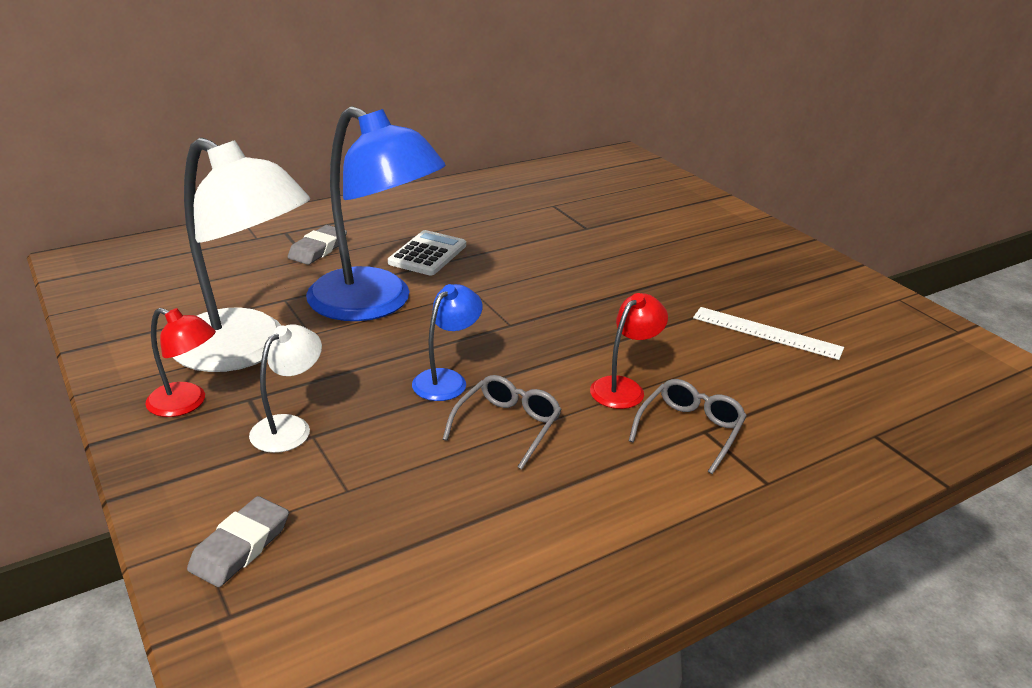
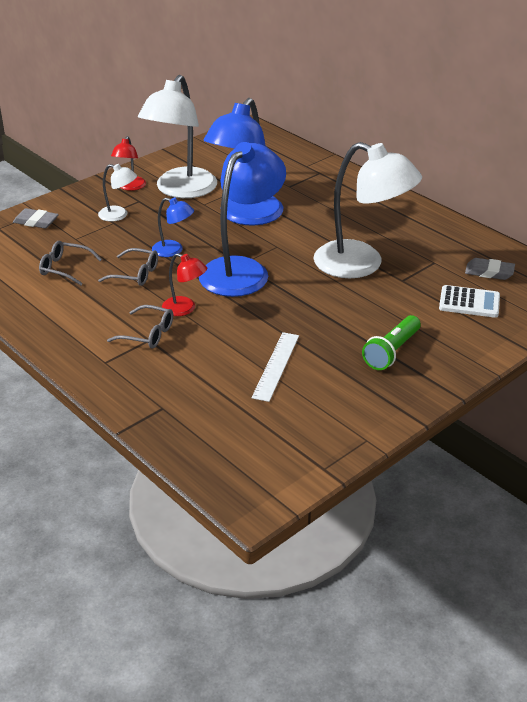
camera: 80 degrees right, 5 degrees up
grey eraser [288,225,347,265] -> grey eraser moved to [465,258,515,280]
white calculator [388,230,466,276] -> white calculator moved to [439,285,500,318]
none -> grey glasses [39,241,102,285]
none -> blue lamp [199,142,286,297]
none -> white lamp [313,142,422,278]
none -> green flashlight [362,315,421,370]

